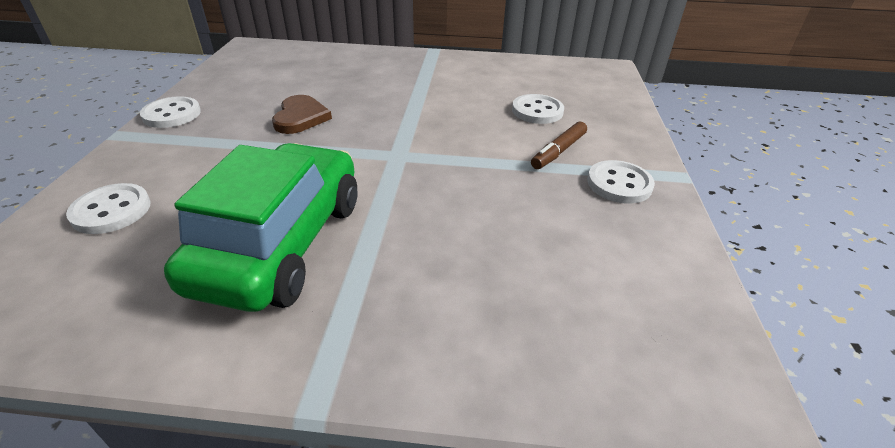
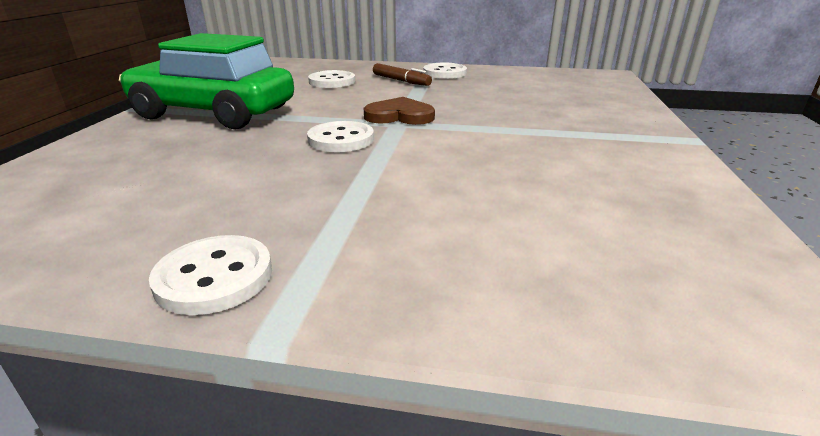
camera: 85 degrees left, 10 degrees down
white button [66,183,151,234] -> white button moved to [307,121,374,152]
green car [164,143,357,312] -> green car moved to [119,33,294,129]
brown heart [272,95,332,134] -> brown heart moved to [364,97,435,125]

